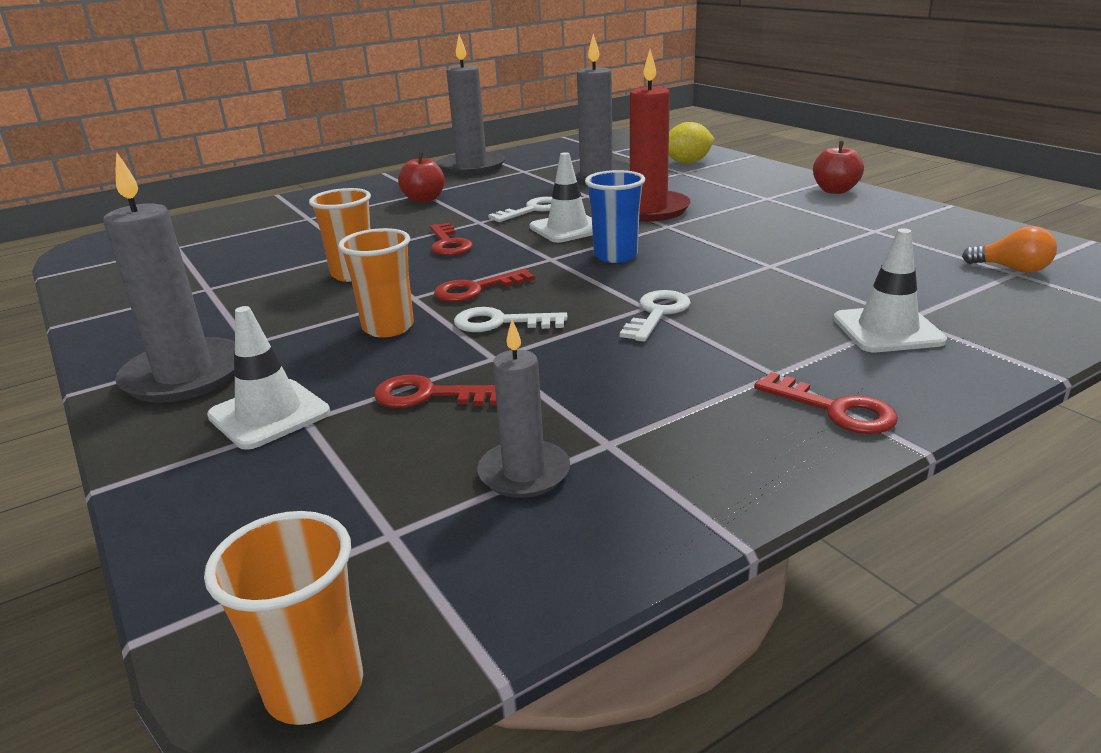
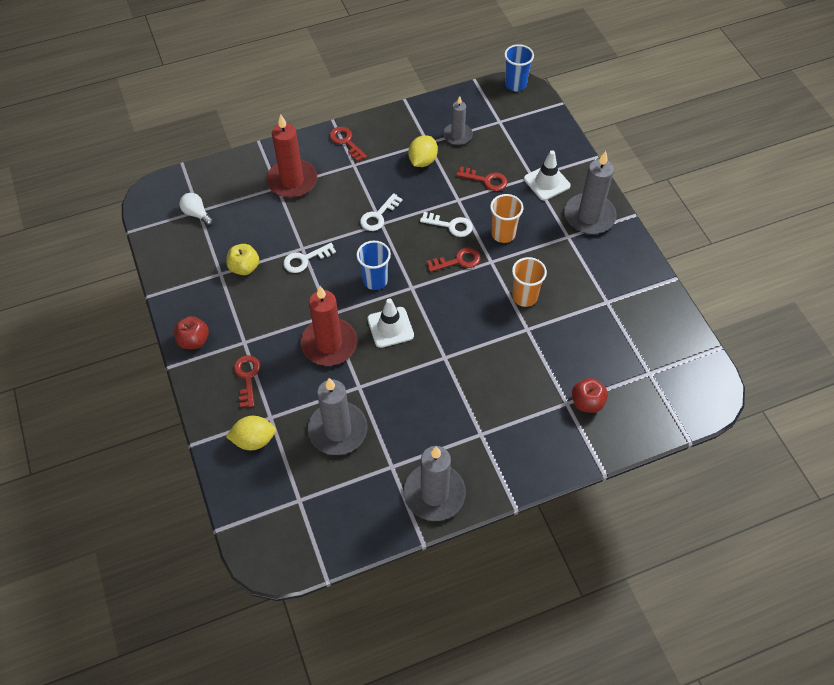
camera: 170 degrees left, 30 degrees up
orange cup [204,511,363,725] -> blue cup [504,44,534,91]
red apple [398,153,445,203] -> red apple moved to [572,378,608,413]
red key [430,223,473,256] -> red key moved to [234,355,260,407]
white key [488,197,552,222] -> white key moved to [283,243,336,273]
white traffic cone [833,229,947,352] -> red candle [266,114,317,198]
orange light bulb [962,226,1057,273] -> white light bulb [179,193,213,226]
none -> yellow apple [226,244,259,275]
none -> yellow lemon [408,135,438,167]

